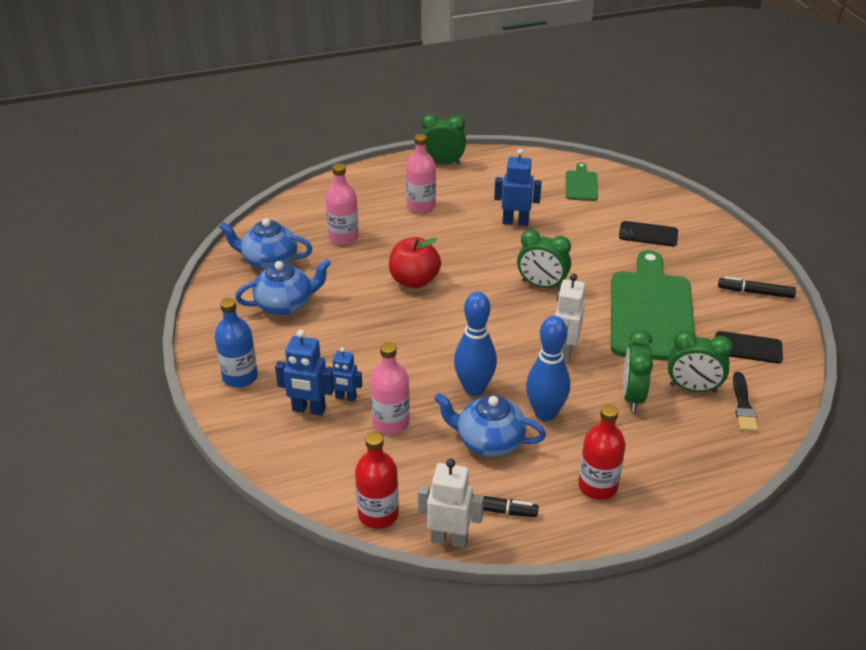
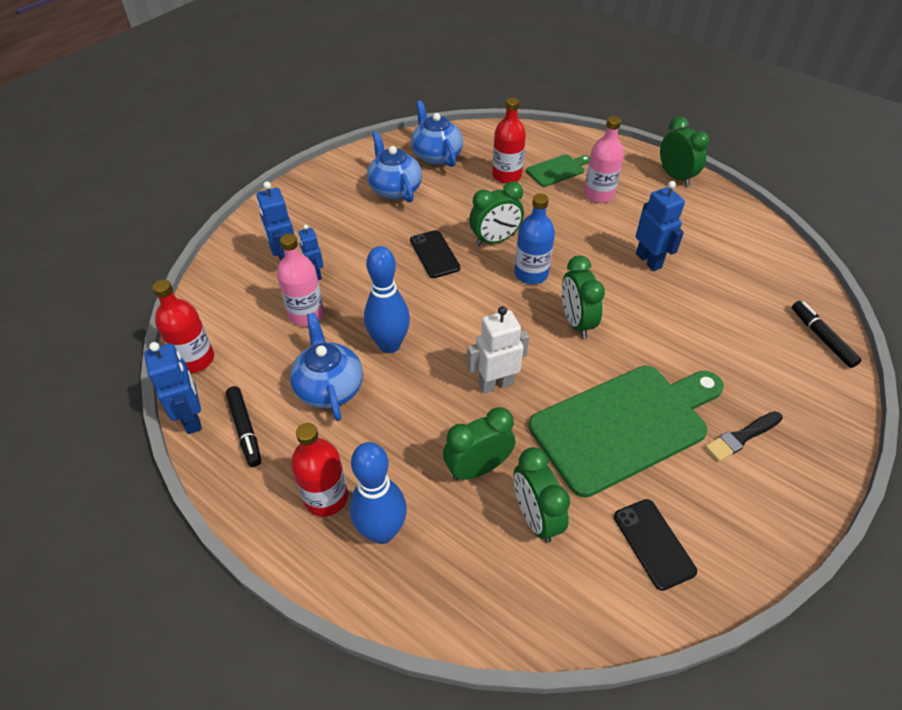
camera: 55 degrees right, 10 degrees up
blue bottle [215,298,258,388] -> blue bottle moved to [514,194,555,284]
blue teapot [235,259,331,316] -> blue teapot turned 150 degrees counterclockwise [367,132,422,203]
pink bottle [325,163,359,245] -> red bottle [492,98,526,183]
red apple [389,237,441,288] -> green clock [469,182,524,246]
white robot [418,459,484,548] -> blue robot [144,342,202,434]
blue bowling pin [526,316,570,421] -> blue bowling pin moved to [349,442,407,544]
green cutting board [566,163,598,201] -> green cutting board moved to [526,154,590,187]
black phone [619,221,678,246] -> black phone moved to [410,230,460,278]
black marker [718,277,796,298] -> black marker moved to [792,301,861,368]
black brush [733,372,758,432] -> black brush moved to [705,411,783,462]

